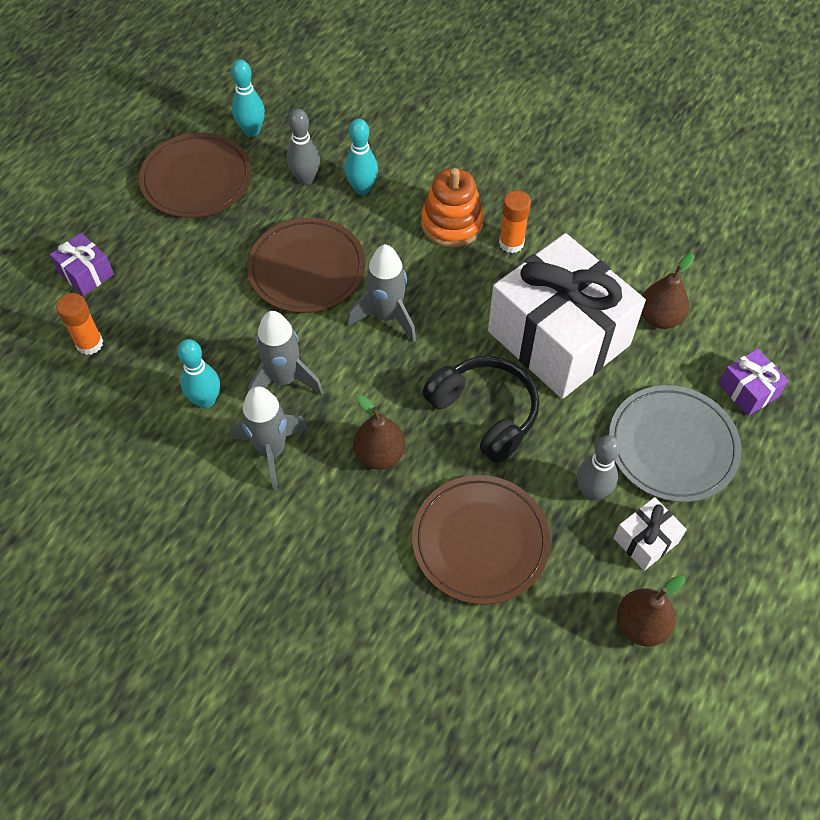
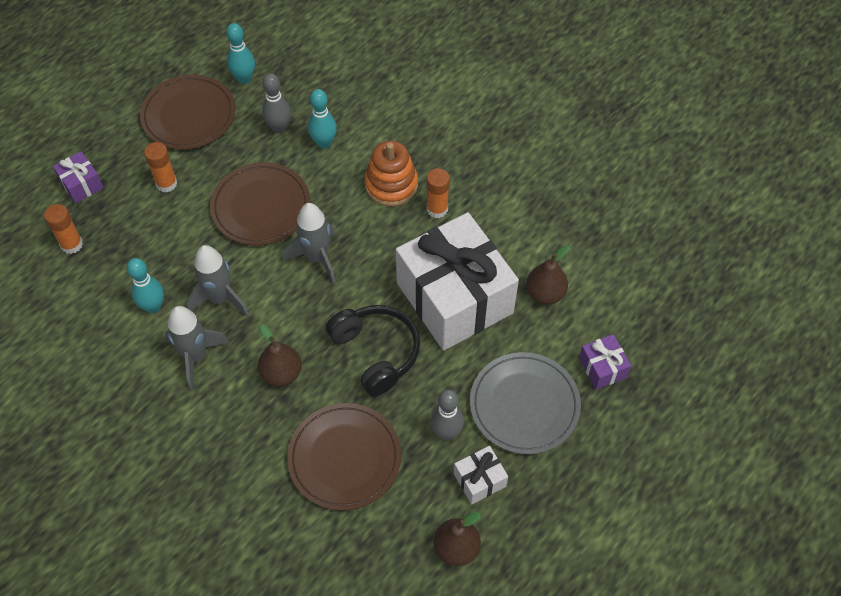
camera: 10 degrees right, 0 degrees up
none -> orange glue stick [144,142,177,192]

